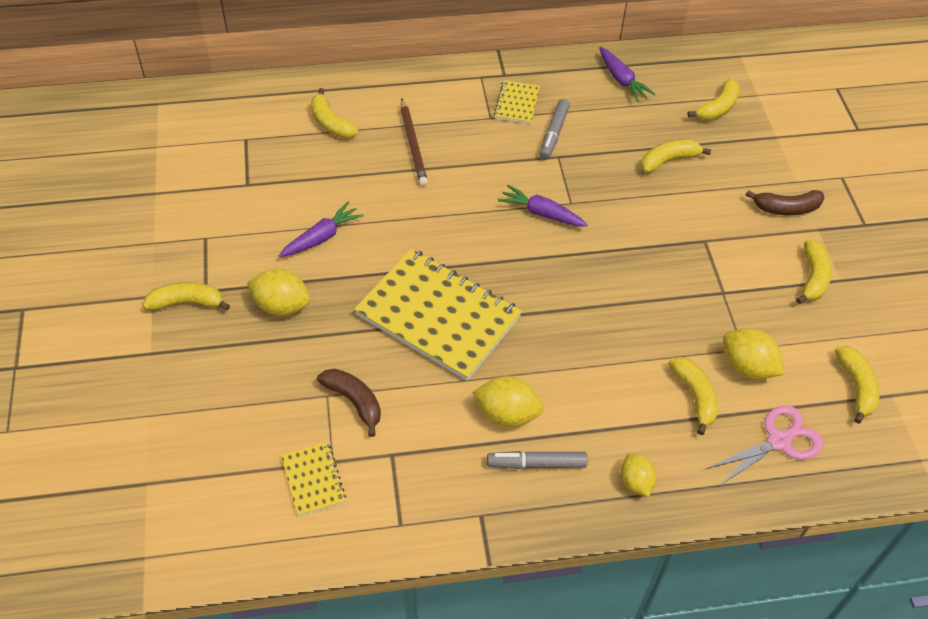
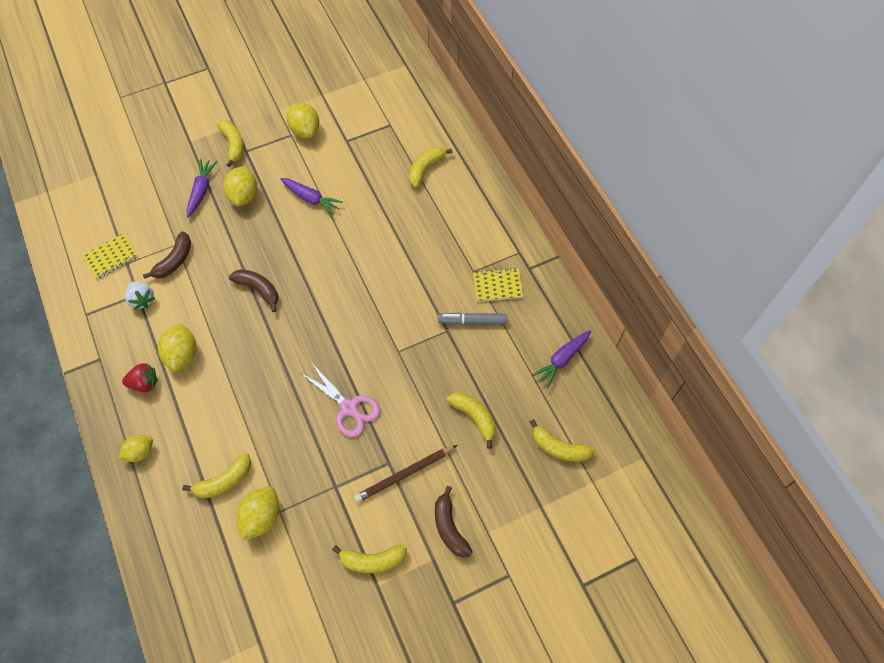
camera: 75 degrees right, 10 degrees up
yellow notebook [354,249,522,381] -> brown banana [229,269,278,312]
brown pencil [400,98,428,186] -> brown pencil moved to [354,445,457,503]
grey marker [487,451,588,469] -> red strawberry [122,363,158,392]
purple carrot [498,185,588,227] -> purple carrot moved to [187,159,218,217]
pink scissors [706,405,823,487] -> pink scissors moved to [301,364,380,437]
yellow banana [835,346,879,424] -> none
none -> white strawberry [125,281,155,310]
none -> yellow lemon [287,102,320,138]

